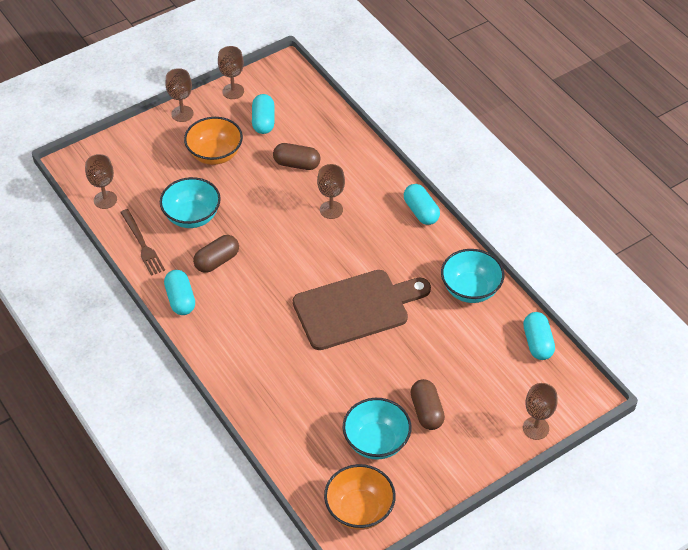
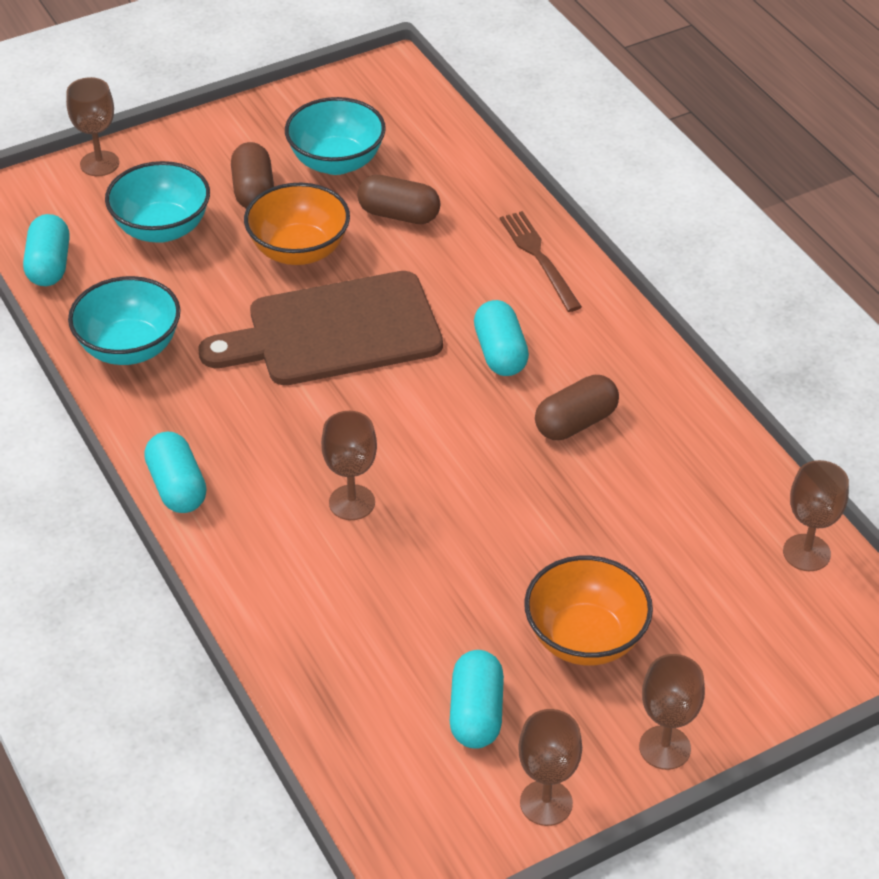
camera: 175 degrees left, 5 degrees down
brown fork [120,209,165,276] -> brown fork moved to [500,211,582,312]
turquoise bowl [160,177,221,228] -> turquoise bowl moved to [105,161,210,243]
turquoise capsule [164,270,195,315] -> turquoise capsule moved to [474,300,529,376]
brown capsule [273,143,320,170] -> brown capsule moved to [358,175,440,224]
orange bowl [324,464,396,530] -> orange bowl moved to [244,183,350,265]

